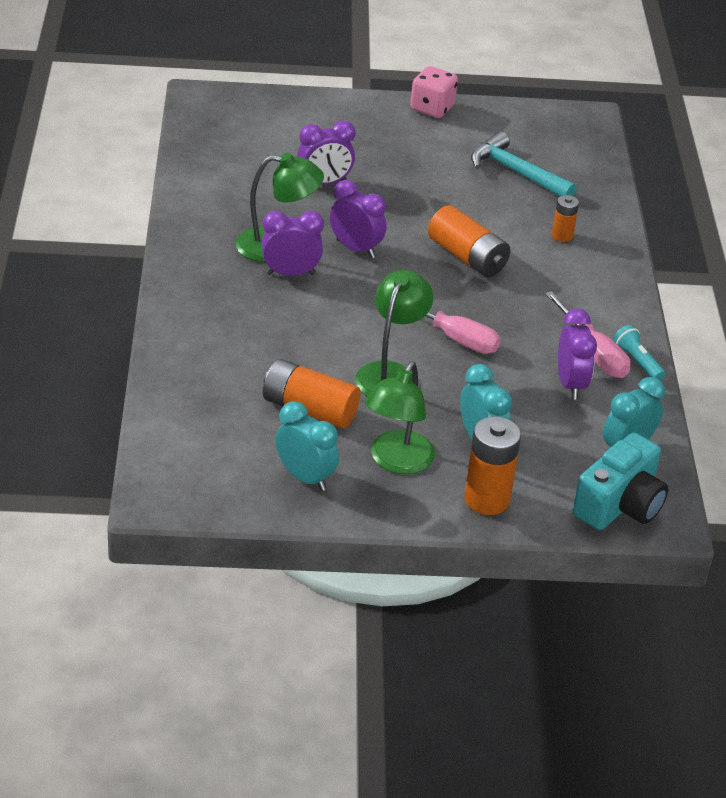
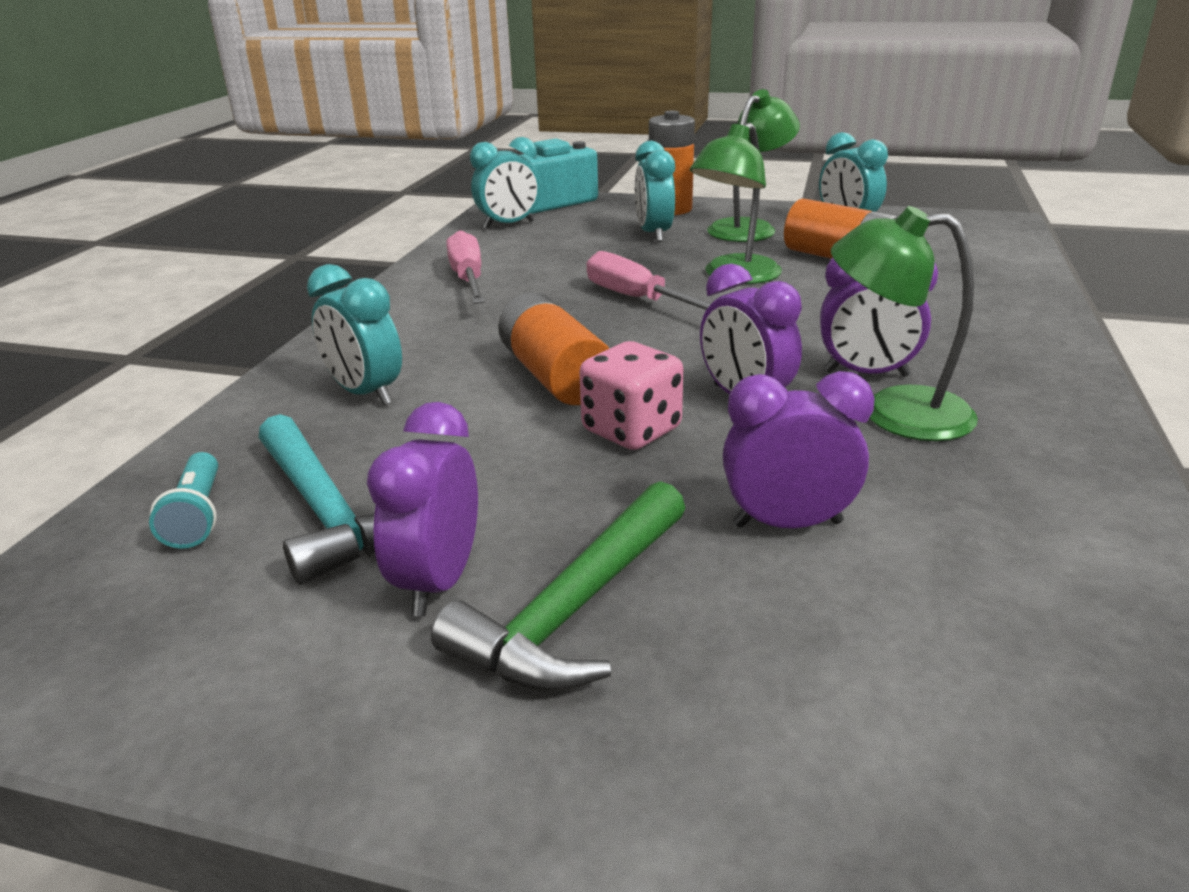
camera: 160 degrees left, 10 degrees down
pink dice [410,66,458,118] -> pink dice moved to [579,341,683,450]
orange battery [552,195,579,242] -> turquoise clock [307,264,402,406]
purple clock [558,309,597,399] -> purple clock moved to [367,402,478,617]
turquoise flashlight [613,325,665,381] -> turquoise flashlight moved to [149,452,218,549]
none -> green hammer [431,481,685,692]

